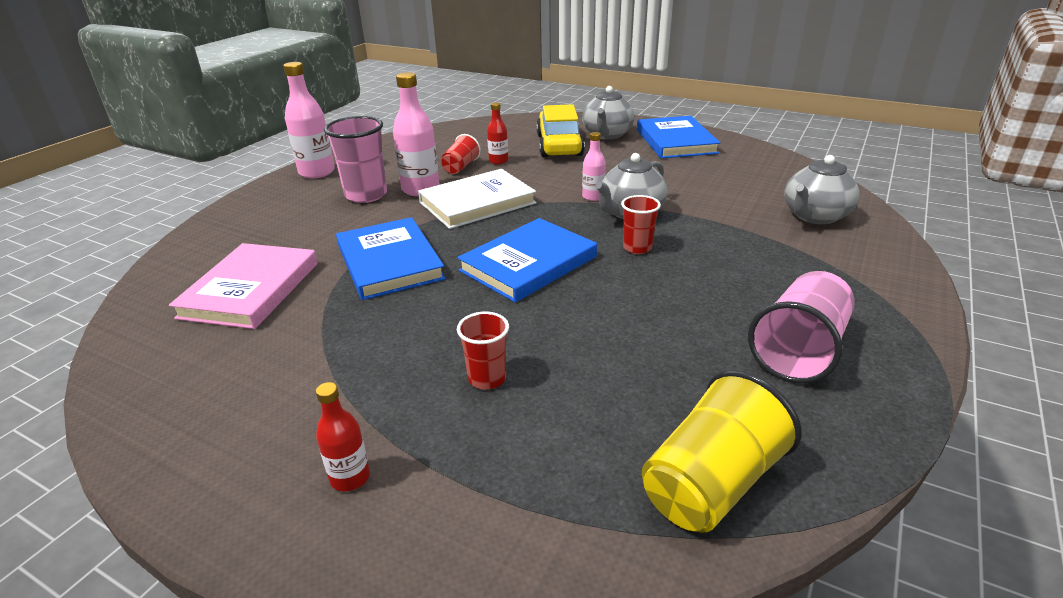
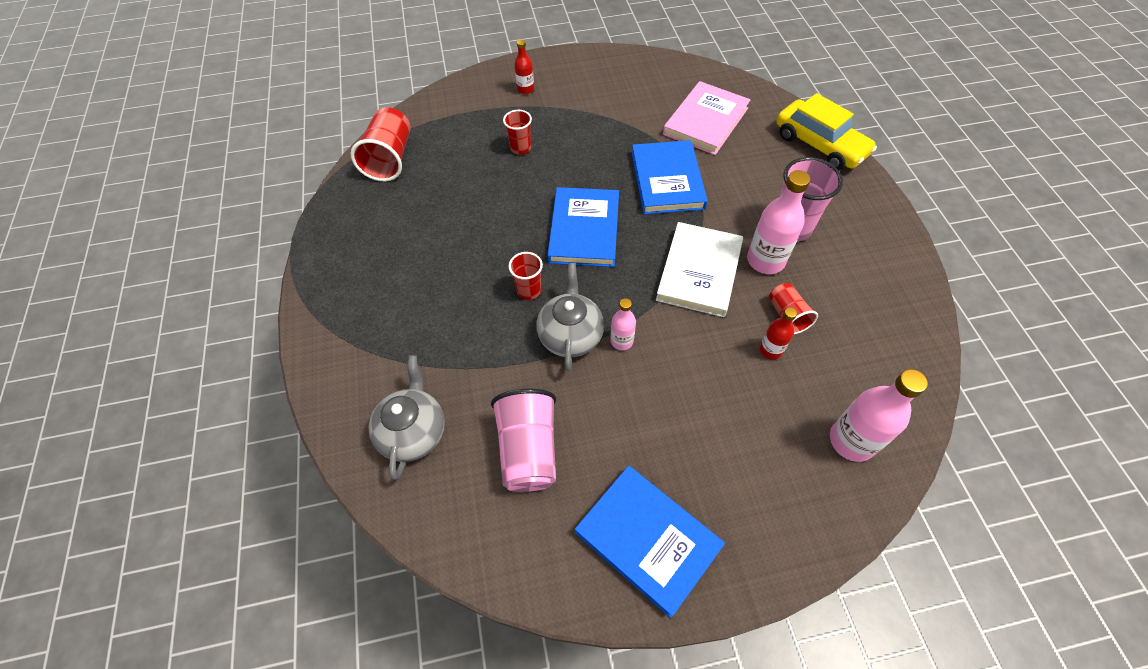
camera: 140 degrees right, 25 degrees up
pink book [169,243,318,329] -> pink book turned 60 degrees clockwise [663,81,751,155]
pink bottle [283,62,335,179] -> pink bottle moved to [830,369,928,462]
blue book [336,217,446,300] -> blue book turned 60 degrees clockwise [632,140,708,214]
yellow car [536,104,585,157] -> yellow car moved to [776,93,877,170]
grey teapot [582,86,634,140] -> none
yellow cup [642,370,802,533] -> red cup [351,107,411,181]
pink cup [748,271,855,384] -> pink cup moved to [491,389,556,492]

